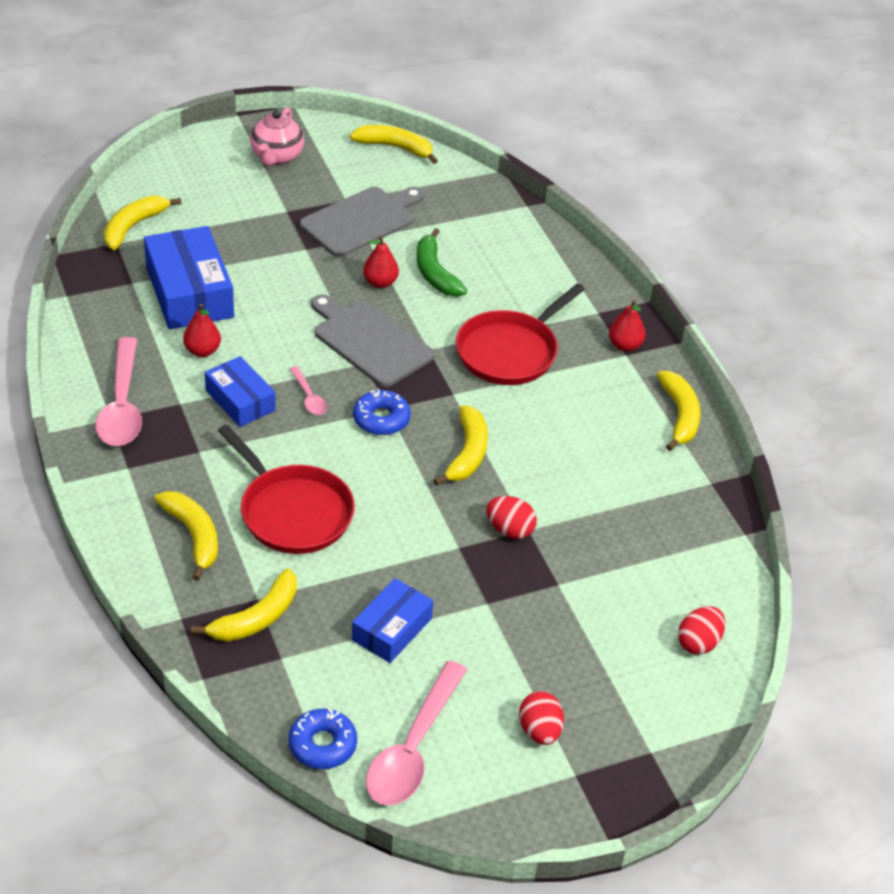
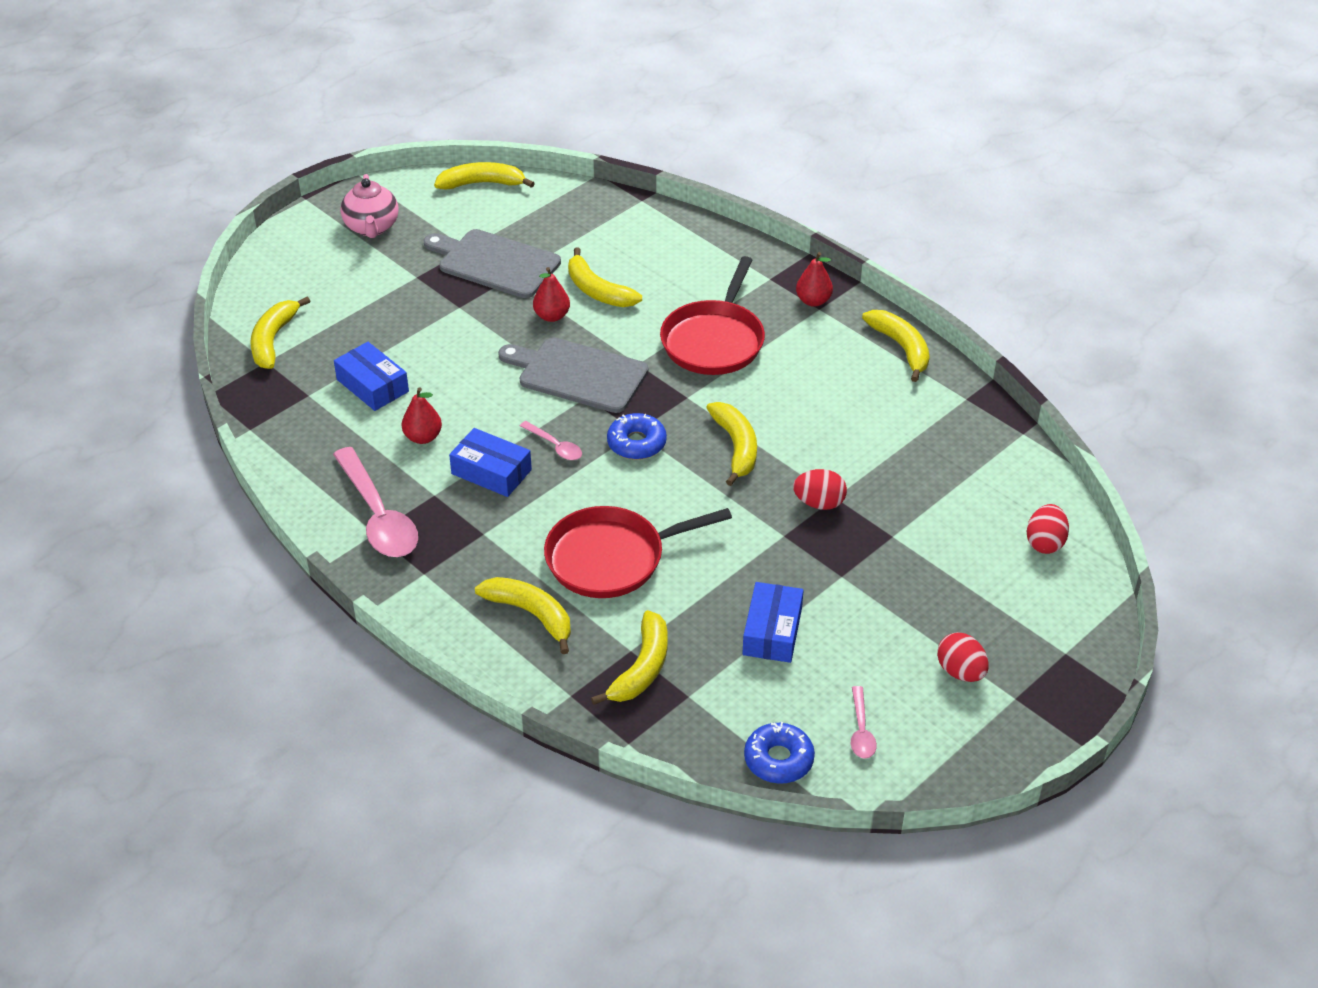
camera: 20 degrees left, 0 degrees up
blue box [144,226,234,330] -> blue box [334,342,409,411], size x0.60
red pan [218,425,355,554] -> red pan turned 135 degrees clockwise [544,506,732,598]
grey cutting board [300,187,424,257] -> grey cutting board turned 90 degrees counterclockwise [424,229,561,298]
pink spoon [366,661,467,806] -> pink spoon [851,686,877,759], size x0.48
green banana [417,228,467,297] -> yellow banana [568,247,642,307]

